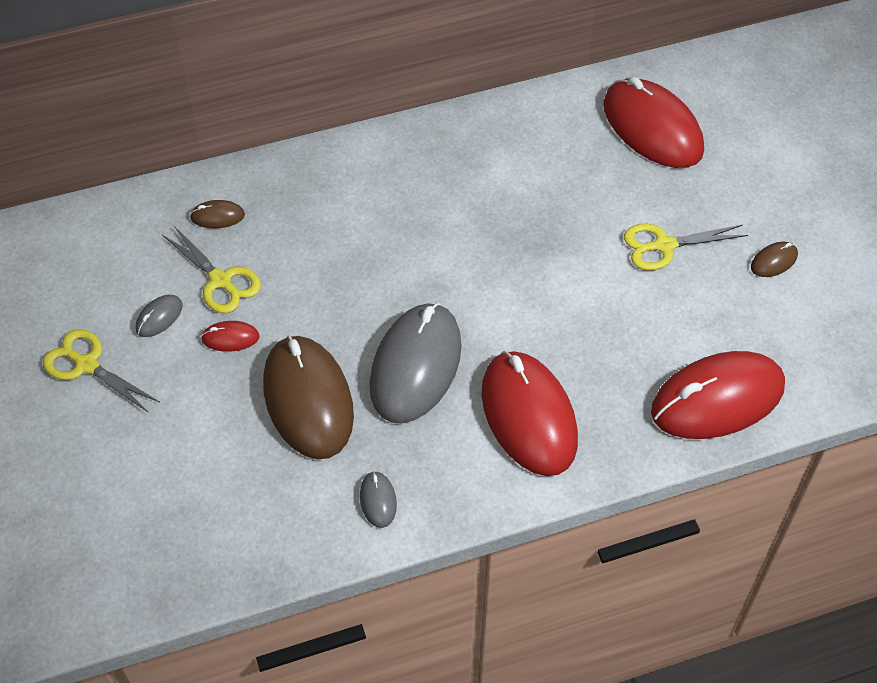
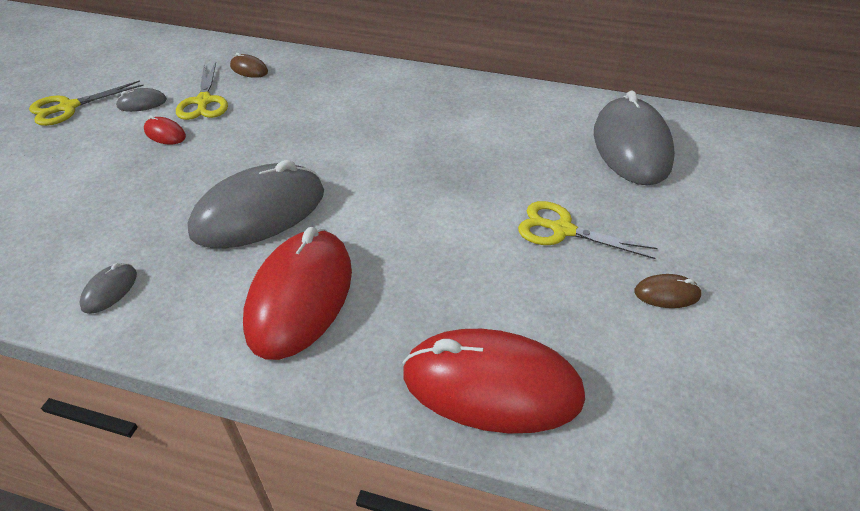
camera: 35 degrees right, 10 degrees down
yellow scissors [43,329,160,413] -> yellow scissors turned 105 degrees counterclockwise [29,80,144,126]
brown mouse [263,335,354,459] -> none
red mouse [603,77,704,168] -> grey mouse [594,90,675,185]

